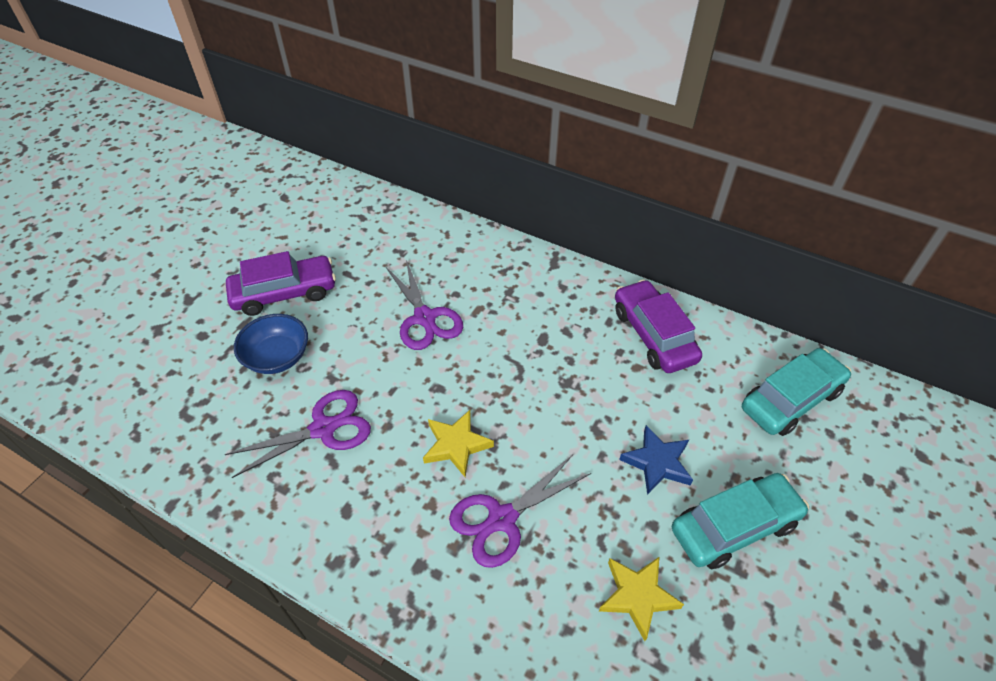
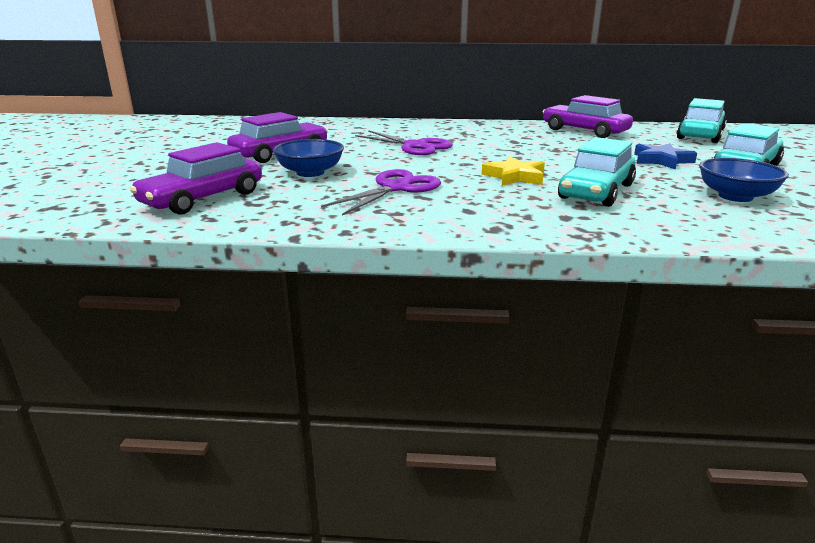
camera: 25 degrees left, 25 degrees down
purple scissors [449,455,591,568] -> turquoise car [558,137,636,207]
yellow star [599,557,684,641] -> blue bowl [699,158,789,202]
none -> purple car [130,142,262,215]

